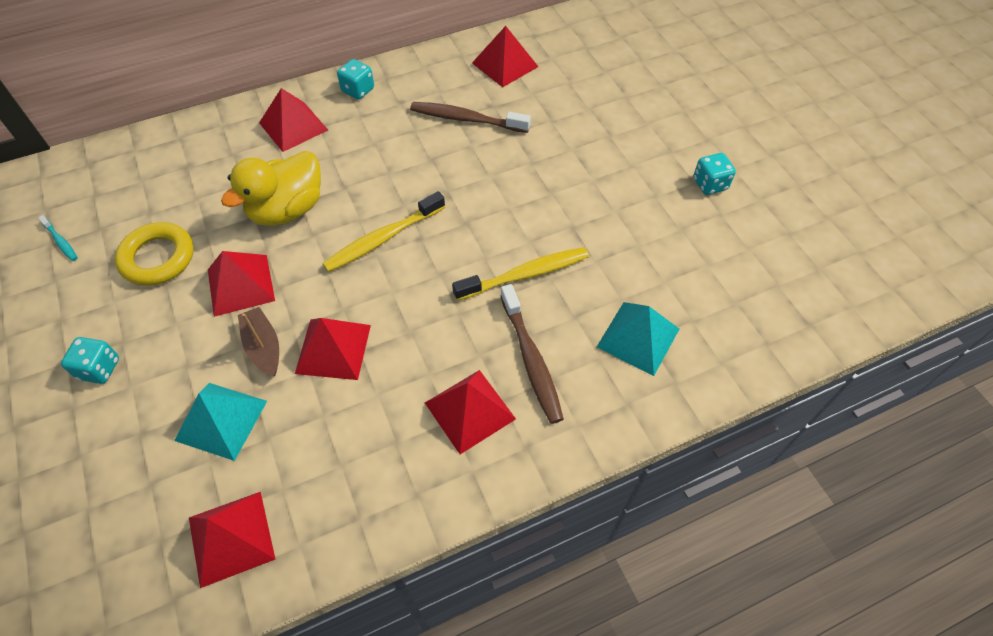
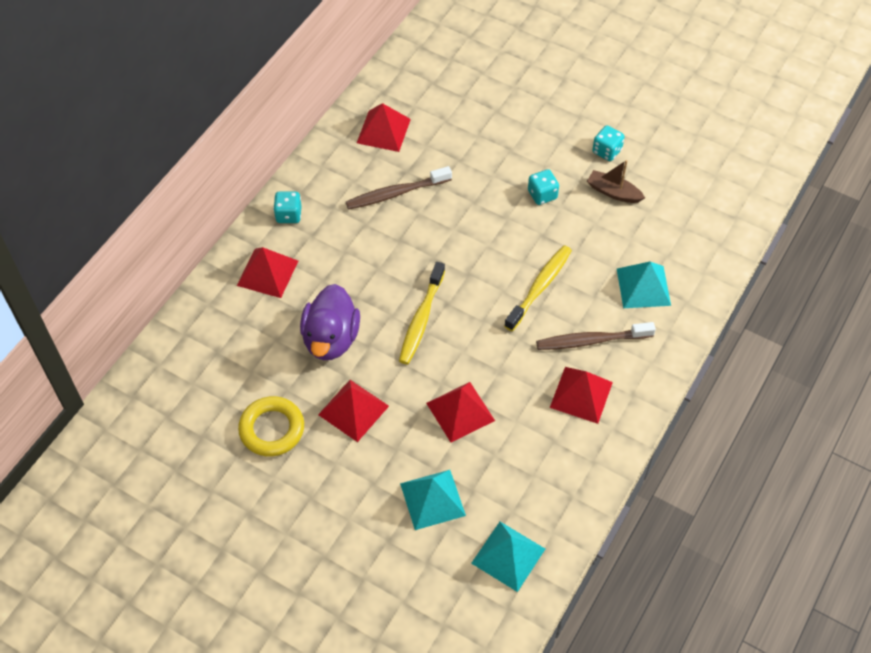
camera: 35 degrees left, 0 degrees up
turquoise toothbrush [38,215,78,261] -> none
turquoise dice [61,337,119,384] -> turquoise dice moved to [528,169,559,205]
red pyramid [189,492,275,588] -> turquoise pyramid [471,522,545,592]
yellow duck [221,151,321,226] -> purple duck [300,284,360,360]
brown boat [238,307,279,377] -> brown boat moved to [587,160,645,203]
brown toothbrush [501,284,564,424] -> brown toothbrush turned 135 degrees clockwise [536,322,656,350]

